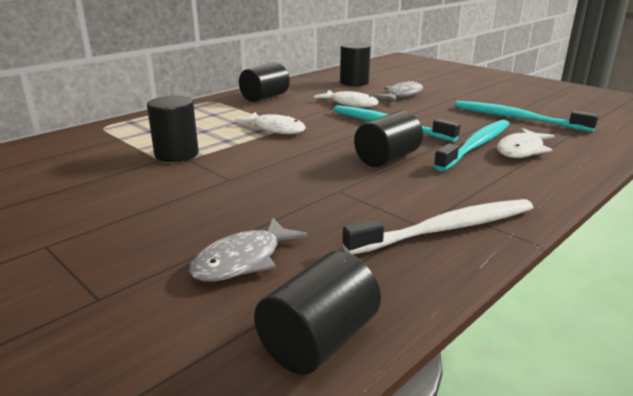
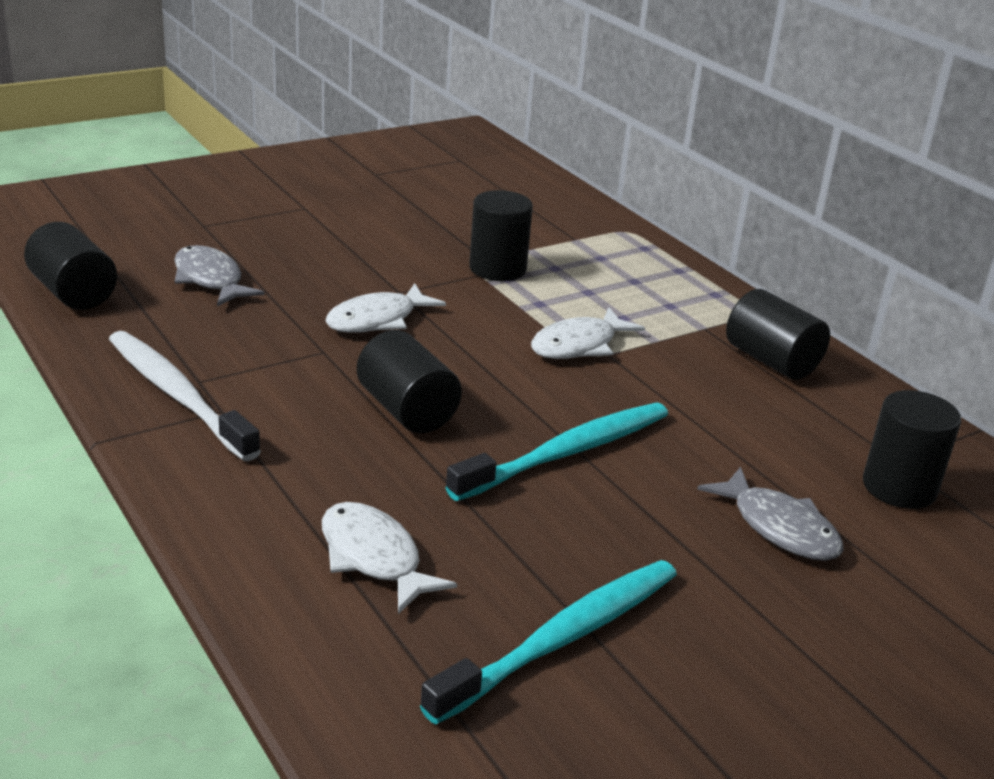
camera: 100 degrees right, 5 degrees up
white fish [314,90,379,107] -> white fish moved to [326,283,446,333]
white toothbrush [342,199,533,255] -> white toothbrush turned 150 degrees clockwise [109,331,261,461]
turquoise toothbrush [434,120,509,171] -> none

